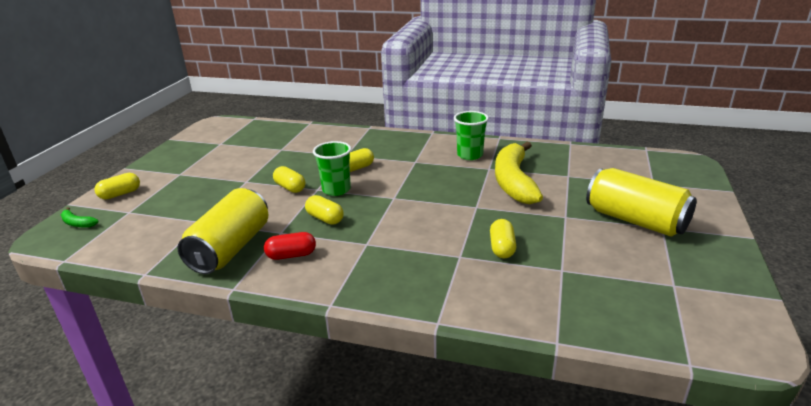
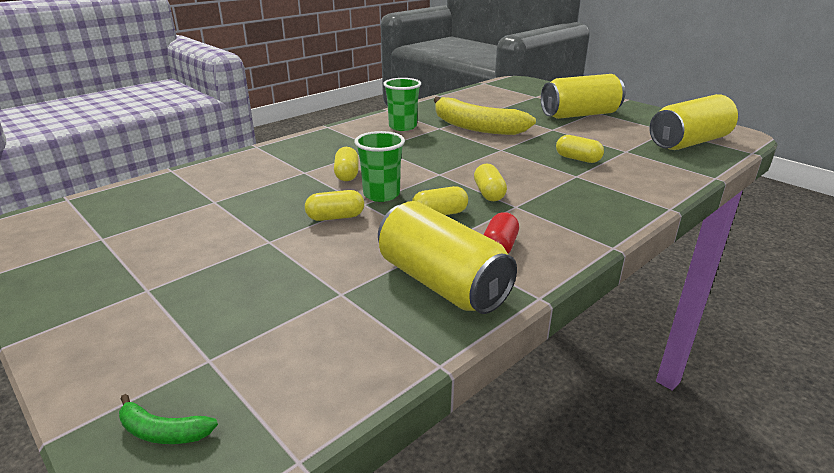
camera: 60 degrees left, 0 degrees up
green banana [61,207,99,228] -> green banana turned 45 degrees clockwise [119,394,218,444]
yellow capsule [94,173,140,199] -> yellow capsule moved to [474,164,507,201]
none -> yellow can [650,94,738,150]

